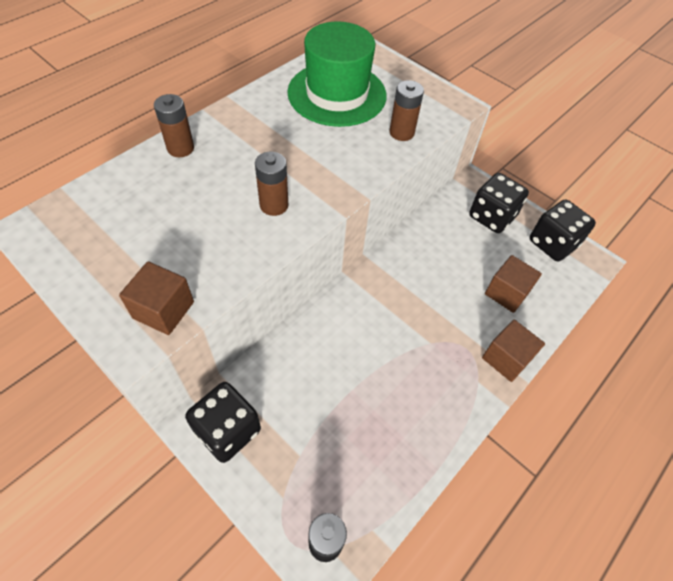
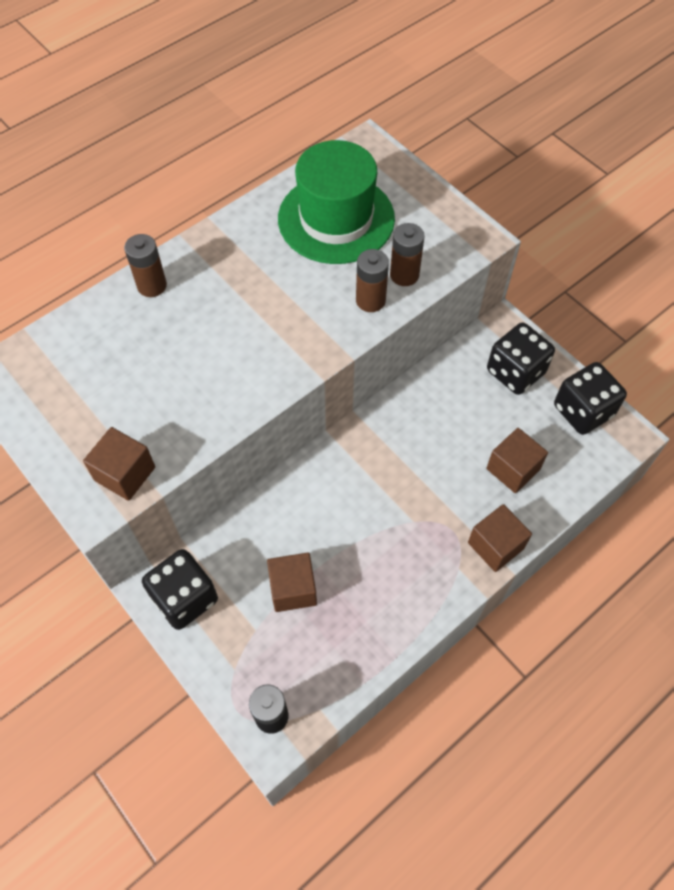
camera: 10 degrees right, 5 degrees up
brown battery [255,152,288,216] -> brown battery moved to [356,249,389,312]
none -> brown cube [267,553,317,612]

